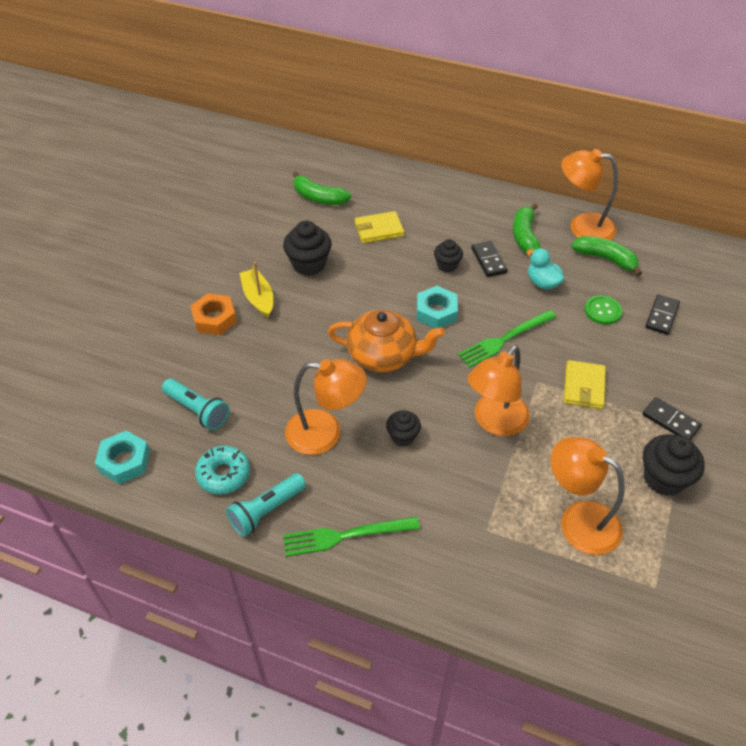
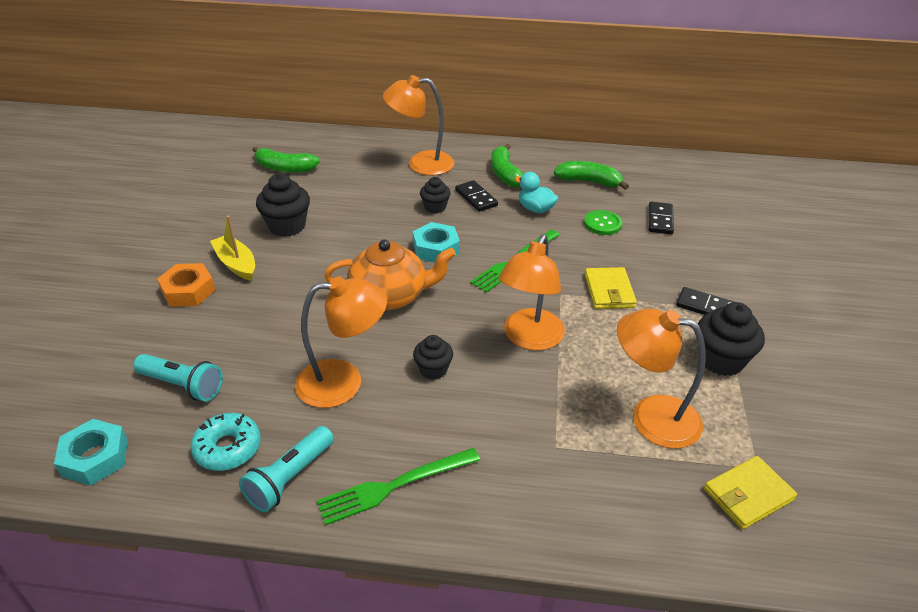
camera: 15 degrees left, 10 degrees down
yellow wallet [355,211,404,243] -> yellow wallet moved to [704,456,797,529]
orange lamp [561,149,618,240] -> orange lamp moved to [383,75,454,176]

